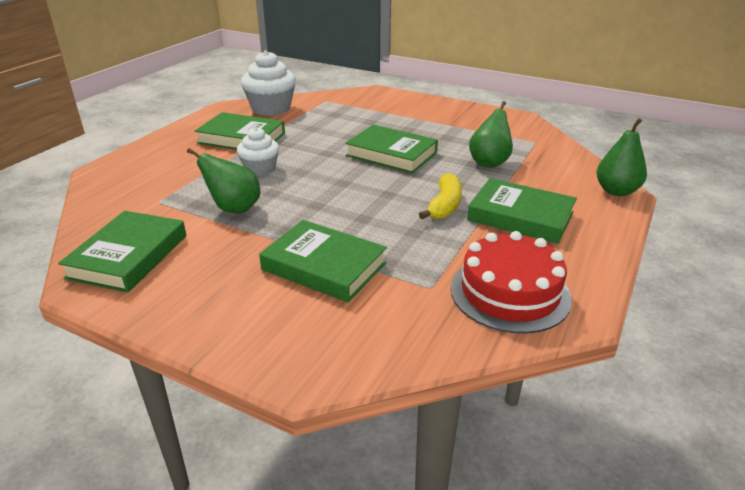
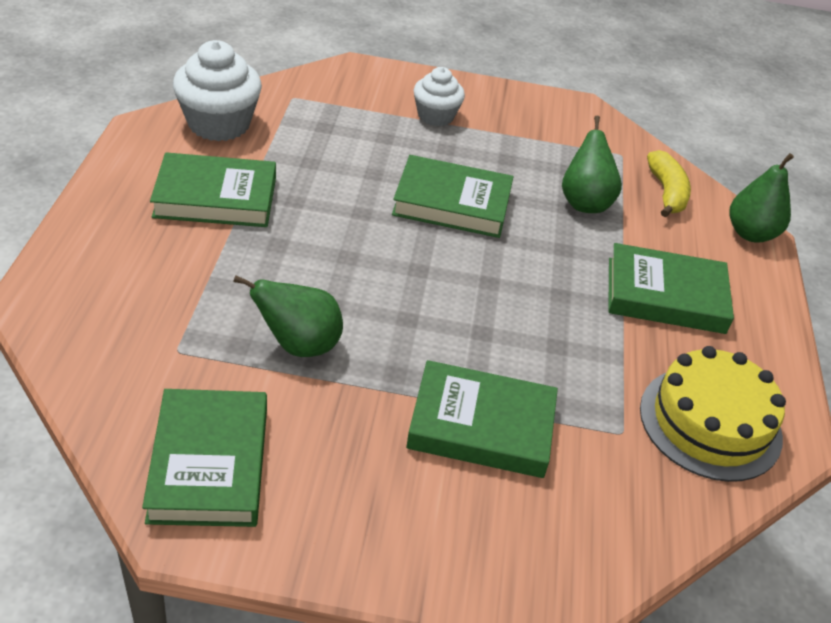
camera: 25 degrees left, 10 degrees up
white cupcake [237,127,279,176] -> white cupcake moved to [414,67,465,126]
yellow banana [419,173,462,219] -> yellow banana moved to [647,150,691,217]
red cake [451,231,572,334] -> yellow cake [640,346,786,482]

